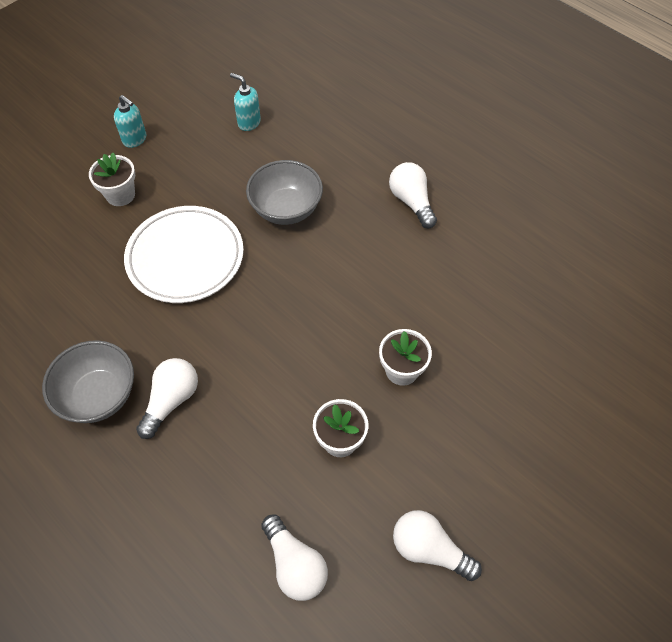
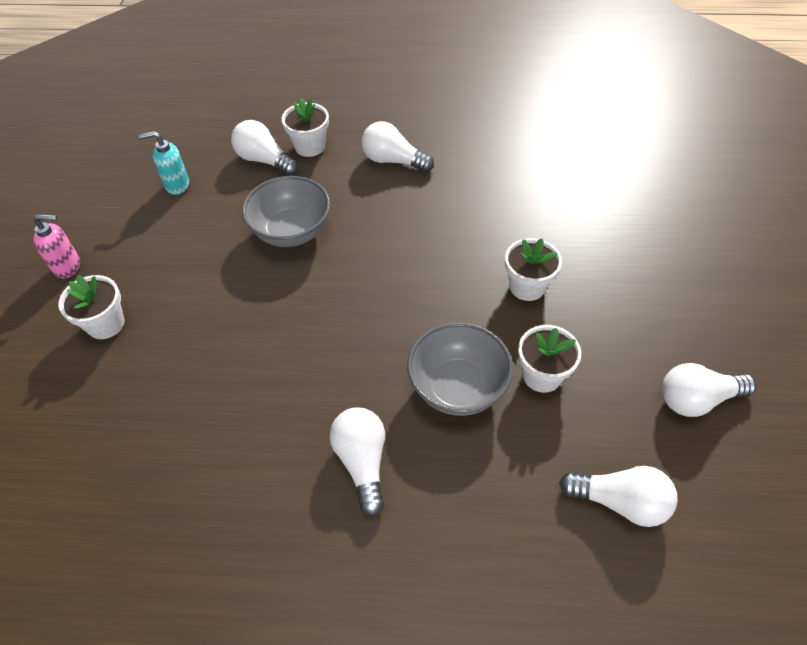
camera: 40 degrees left, 5 degrees down
grey bowl [42,340,134,423] -> grey bowl moved to [407,322,513,416]
turquoise soap dispenser [114,95,146,148] -> pink soap dispenser [33,214,80,279]
white plate [124,206,244,303] -> none
none -> white light bulb [231,120,298,176]
none -> white flower pot [282,98,329,157]

